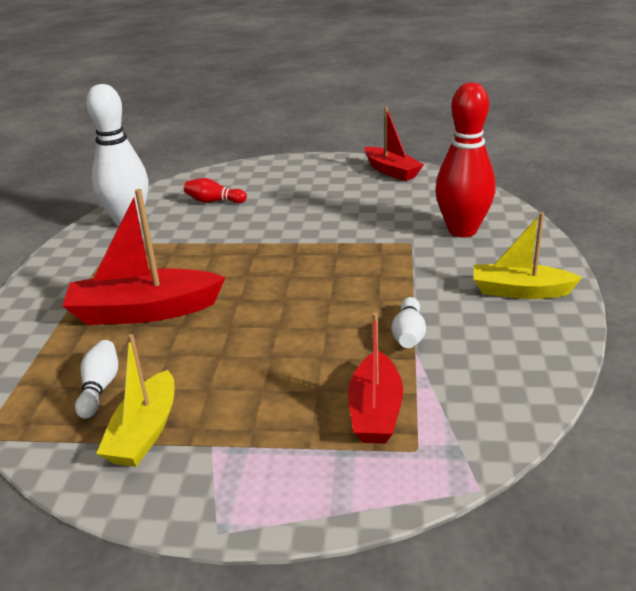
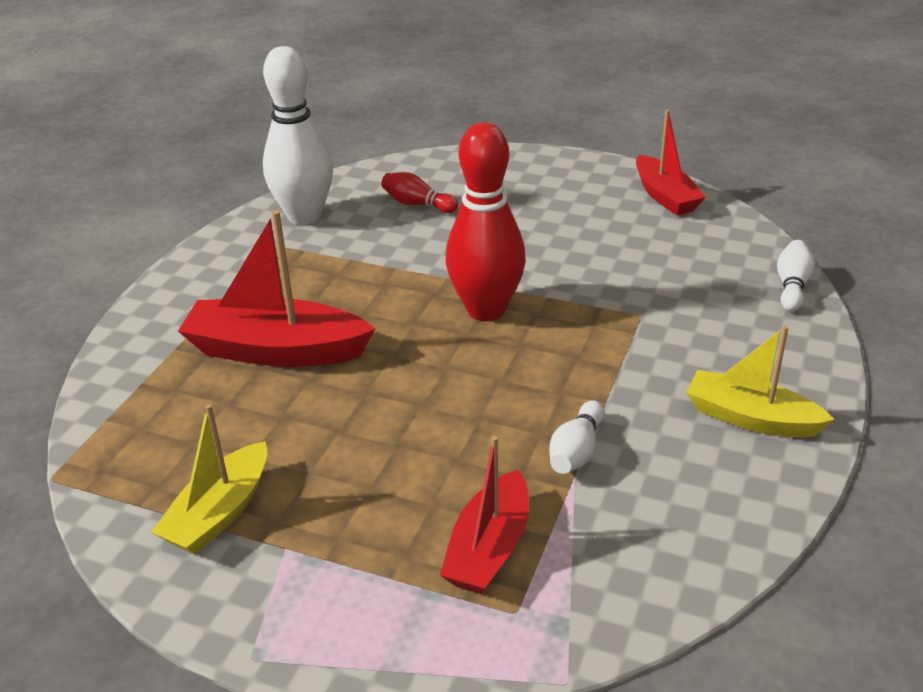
camera: 15 degrees right, 5 degrees up
white bowling pin [75,340,118,419] -> white bowling pin moved to [777,240,815,311]
red bowling pin [435,82,495,237] -> red bowling pin moved to [446,123,526,321]

